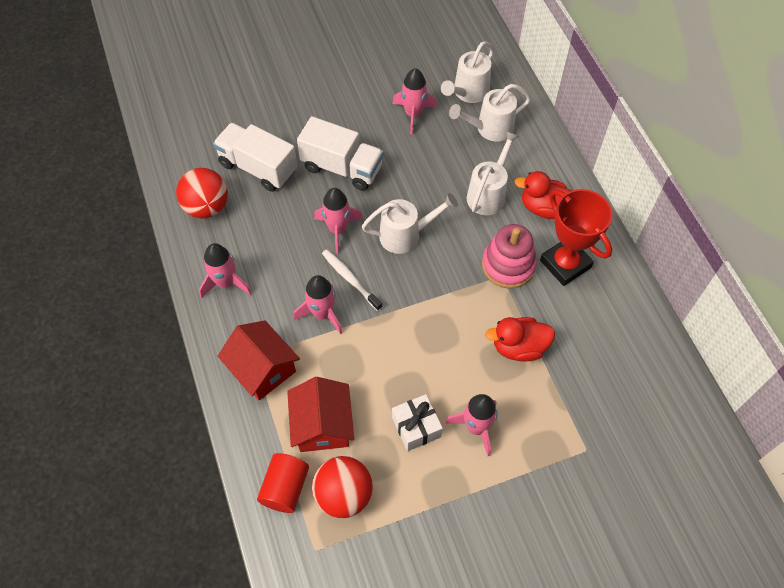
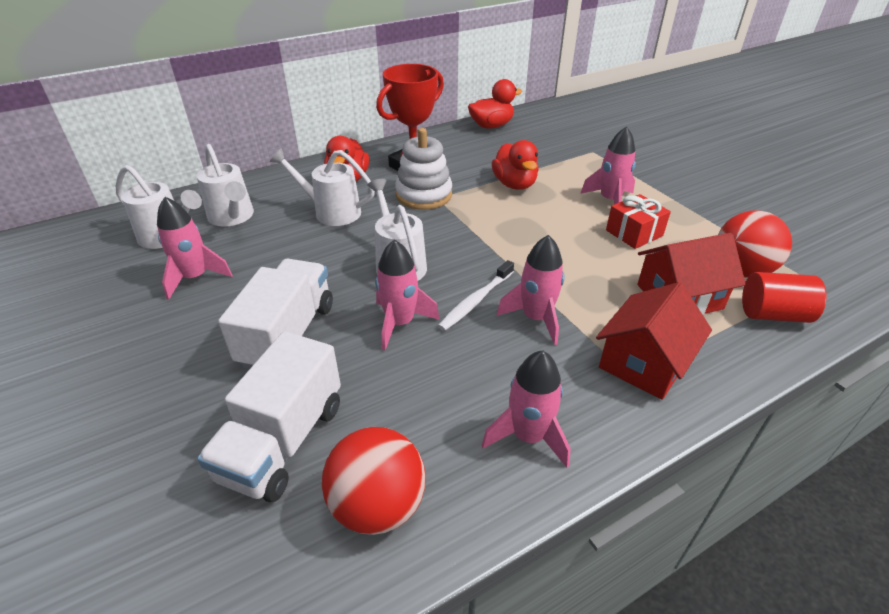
camera: 100 degrees left, 20 degrees down
white gift [392,394,443,451] -> red gift [606,194,671,249]
pink stacking toy [482,224,537,289] -> white stacking toy [395,128,452,210]
none -> red duck [468,79,522,129]

